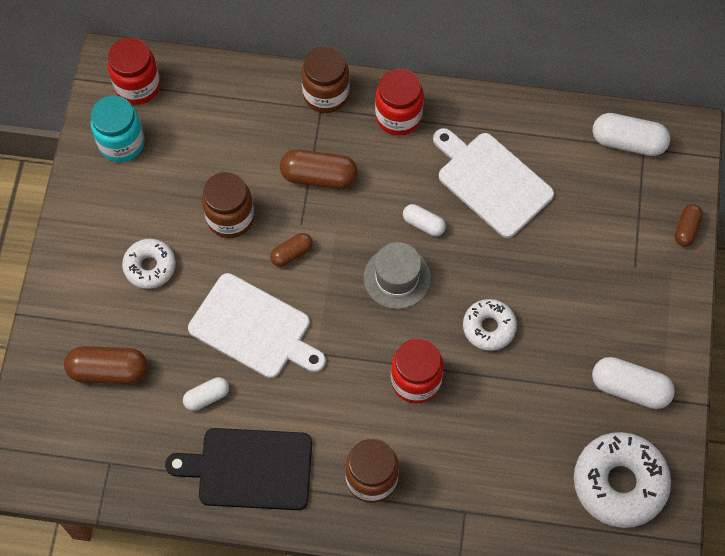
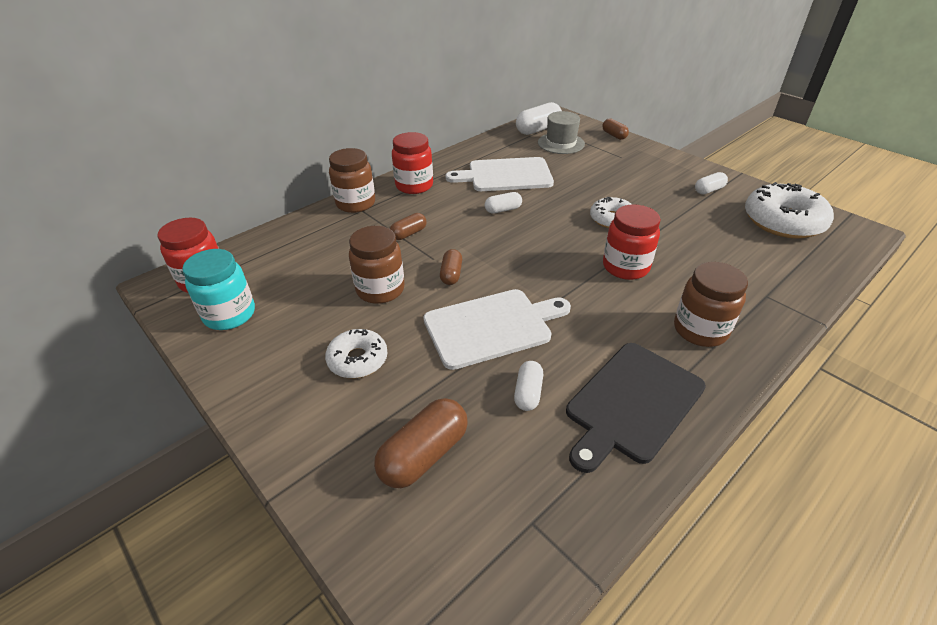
camera: 50 degrees left, 25 degrees down
brown capsule [280,149,358,189] -> brown capsule [390,213,427,240], size x0.59
grey hat [364,242,431,309] -> grey hat moved to [538,111,585,154]
white capsule [592,357,675,409] -> white capsule [695,172,728,194], size x0.59

